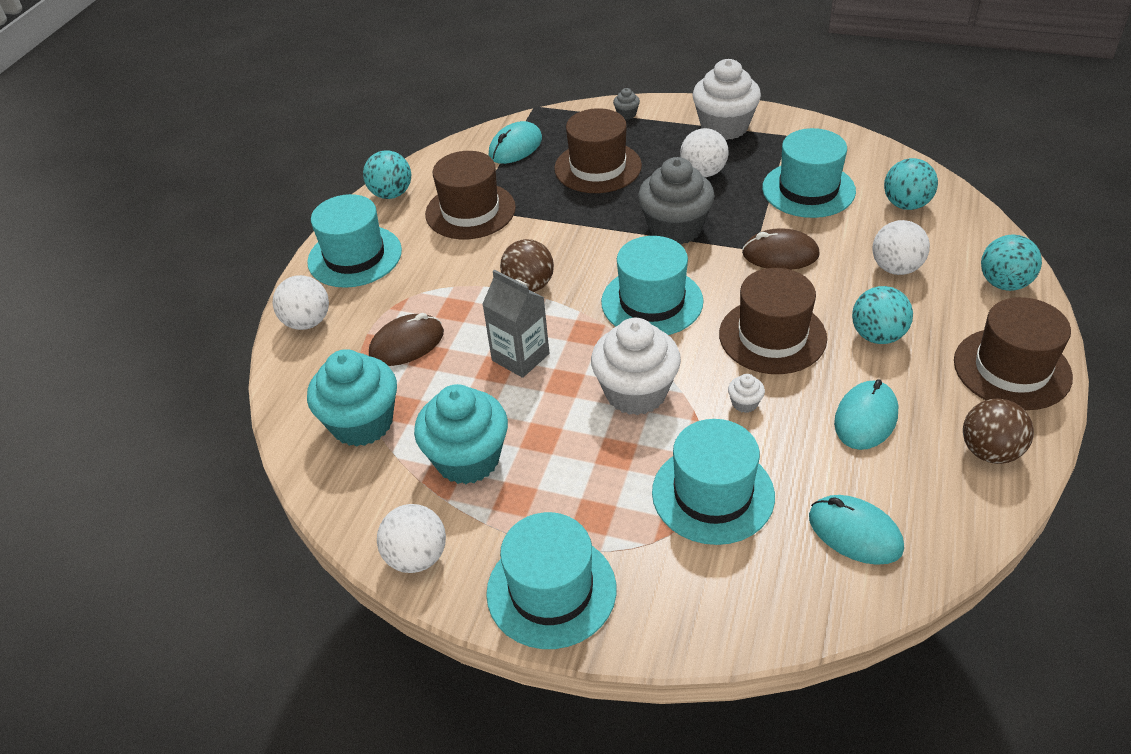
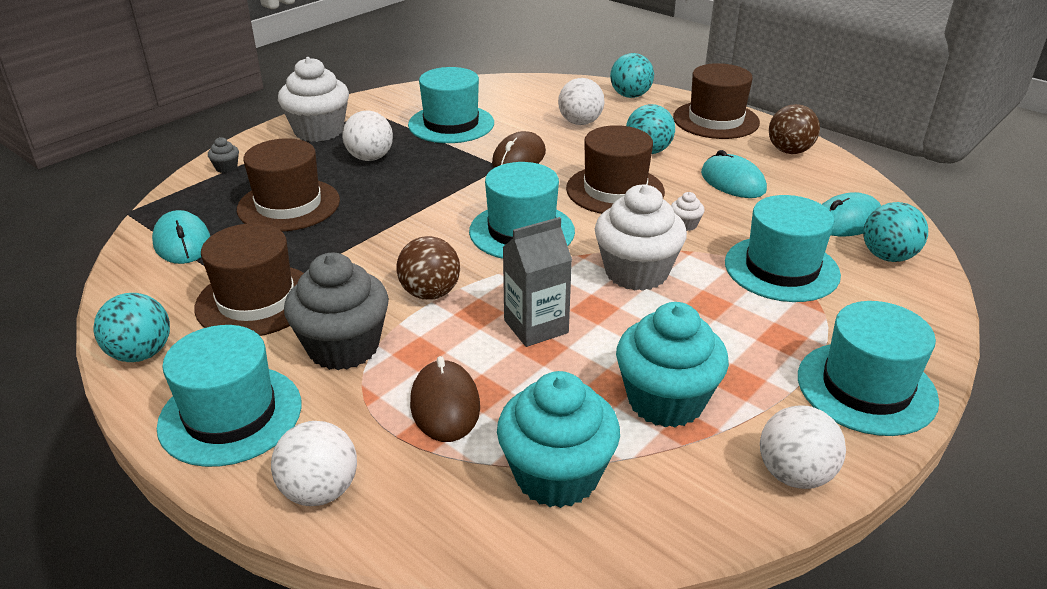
camera: 70 degrees left, 10 degrees down
grey cupcake [638,157,715,245] -> grey cupcake moved to [284,253,389,370]
turquoise ball [884,158,938,210] -> turquoise ball moved to [863,202,928,262]

